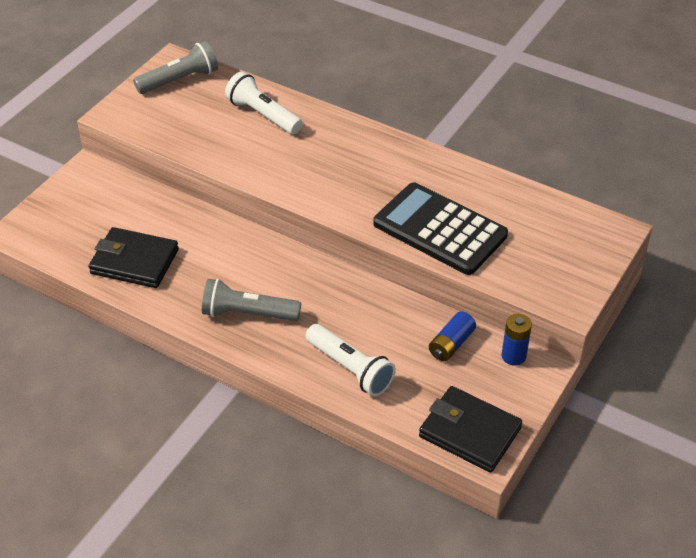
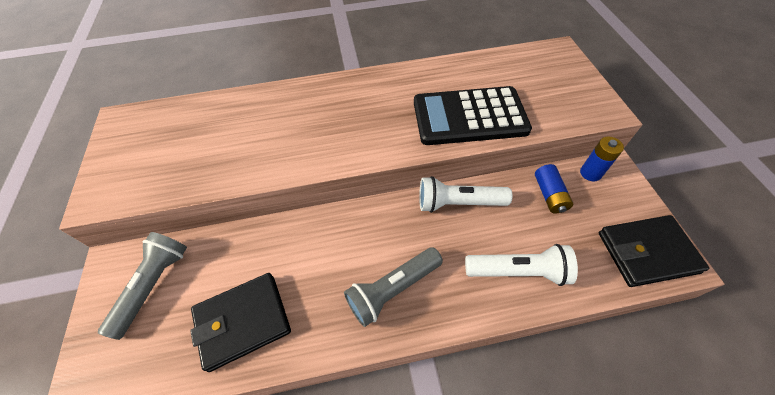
camera: 40 degrees left, 10 degrees up
grey flashlight [133,41,218,94] -> grey flashlight moved to [98,232,187,340]
white flashlight [225,72,303,134] -> white flashlight moved to [419,176,512,213]

